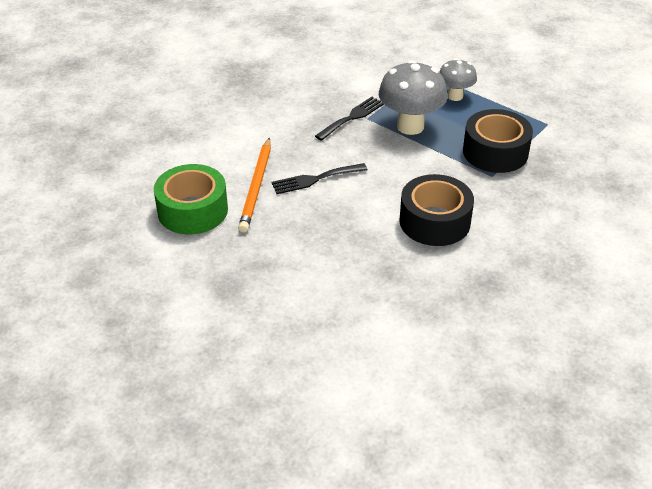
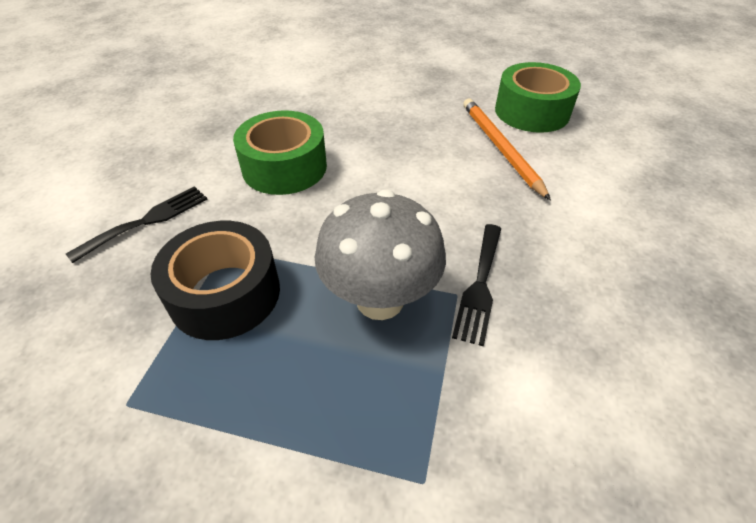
camera: 155 degrees right, 5 degrees up
black fork [271,163,367,194] -> black fork moved to [66,186,207,263]
black tape [399,174,474,246] -> green tape [233,110,327,195]
grey mushroom [439,59,477,101] -> none

